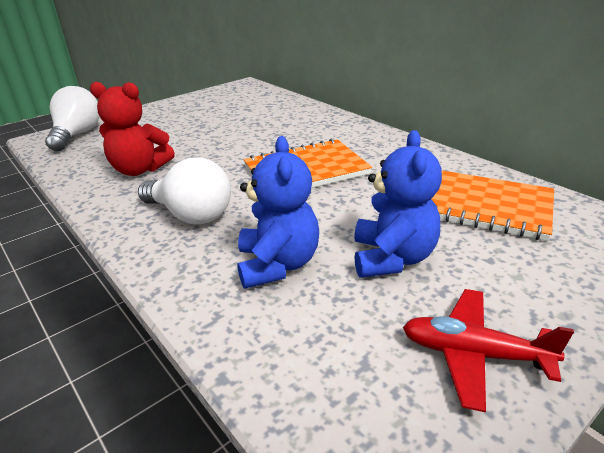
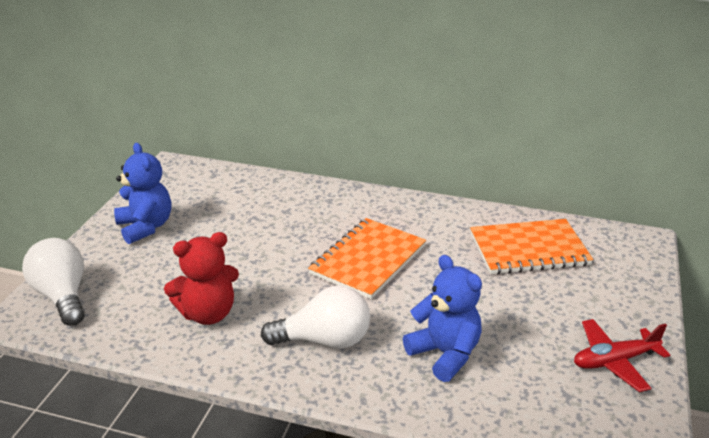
camera: 35 degrees left, 0 degrees up
blue teddy bear [354,130,442,278] -> blue teddy bear moved to [114,143,171,244]

